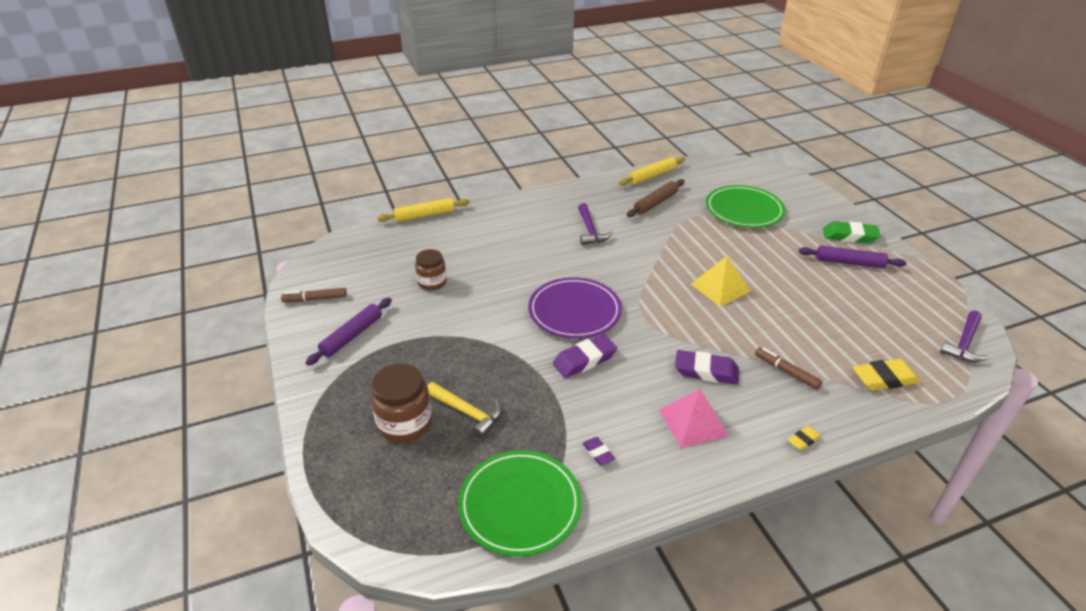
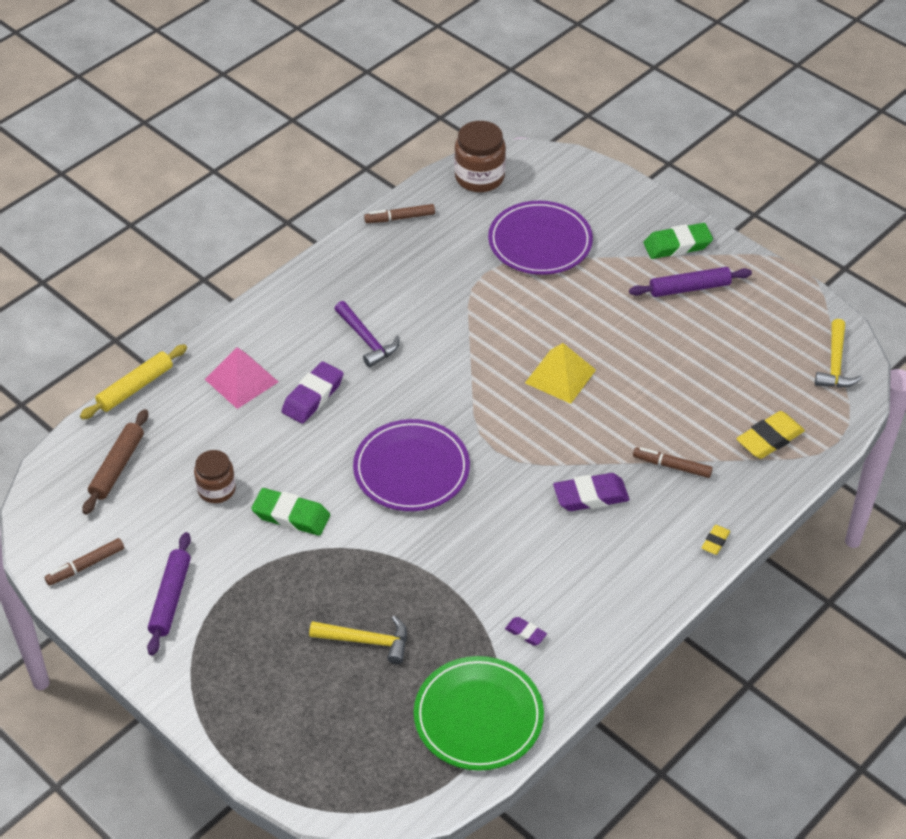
camera: 25 degrees left, 10 degrees up
brown jar [371,364,432,443] -> brown jar moved to [454,121,506,192]
purple eraser [553,334,617,378] -> purple eraser moved to [282,361,343,424]
yellow rolling pin [619,157,685,185] -> brown marker [364,204,435,223]
brown rolling pin [627,179,685,217] -> brown rolling pin moved to [82,409,148,515]
pink pyramid [659,389,729,448] -> pink pyramid moved to [205,347,278,409]
green plate [706,185,785,228] -> purple plate [488,201,593,275]
purple hammer [940,310,988,362] -> yellow hammer [815,319,862,388]
none -> green eraser [251,488,330,536]

